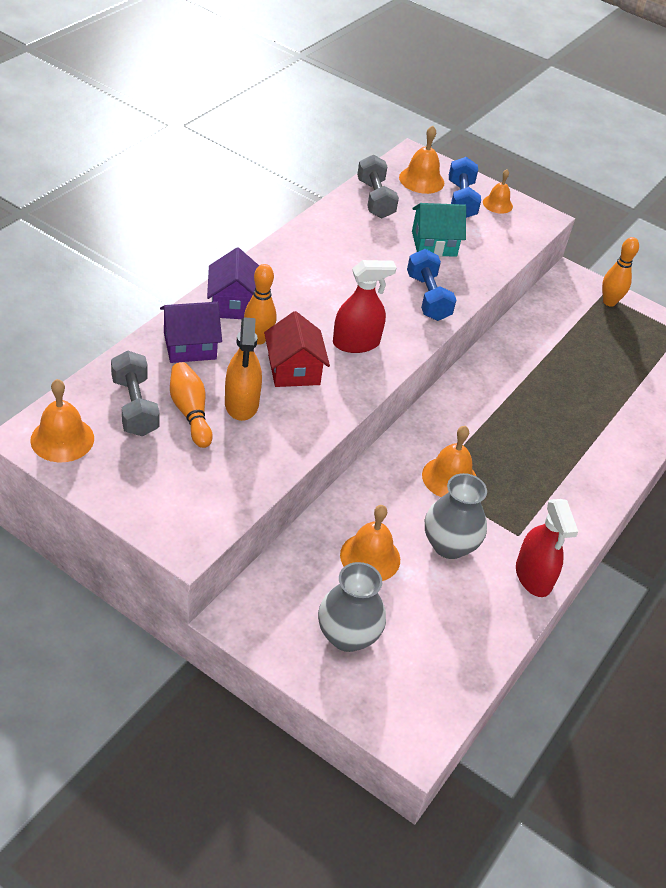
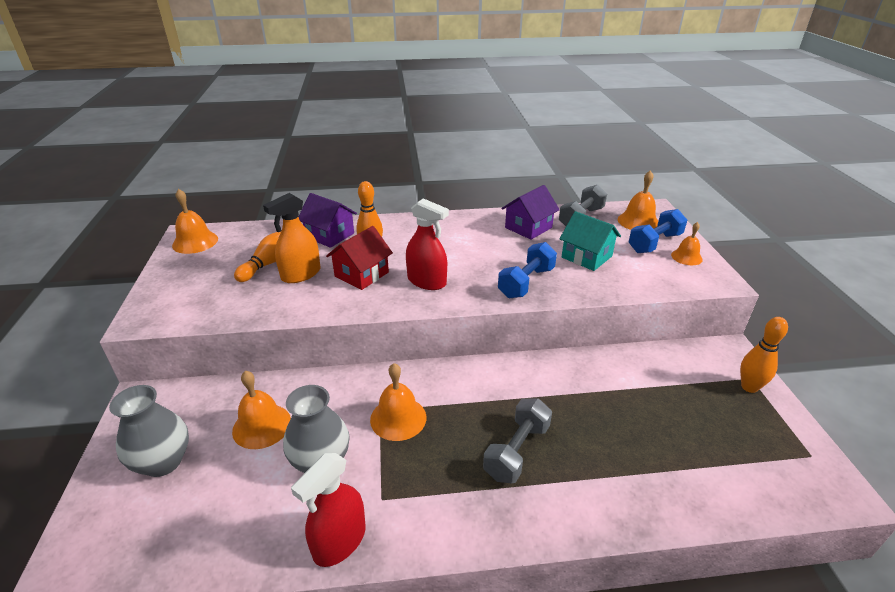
camera: 55 degrees right, 10 degrees down
grey dumbbell [111,350,160,437] -> grey dumbbell moved to [483,398,552,484]
purple house [207,248,259,319] -> purple house moved to [501,185,560,240]

